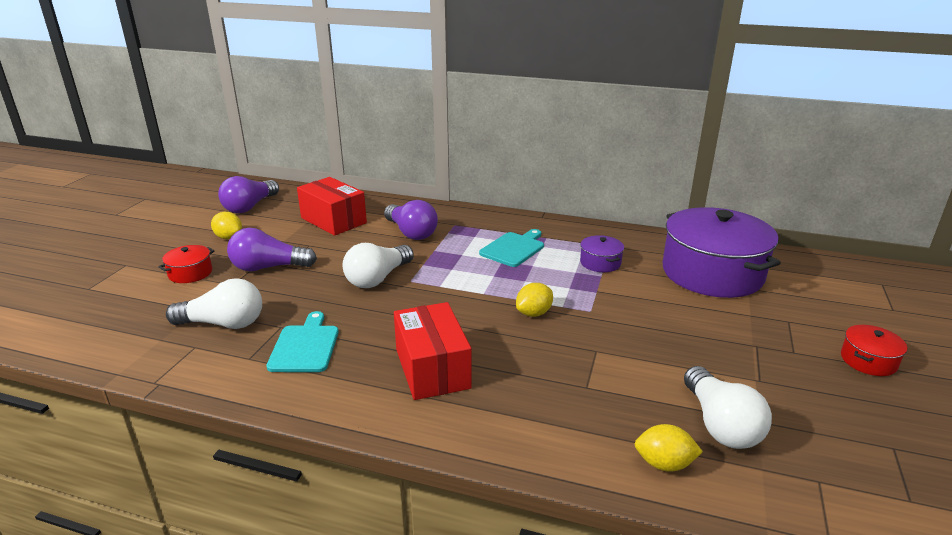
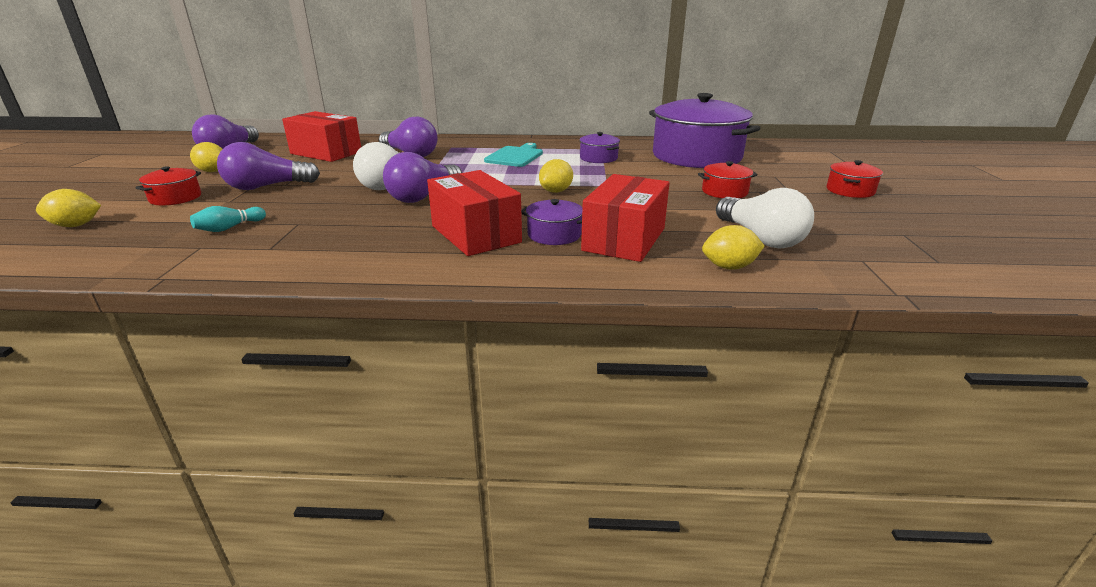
camera: 15 degrees left, 0 degrees up
white light bulb [166,278,262,329] -> turquoise bowling pin [190,206,266,232]
turquoise cutting board [267,311,339,372] -> none
none -> yellow lemon [36,189,101,227]
none -> purple light bulb [383,152,462,203]
none -> purple pot [521,199,582,245]
none -> red box [581,174,669,262]
none -> red pot [698,161,758,198]

